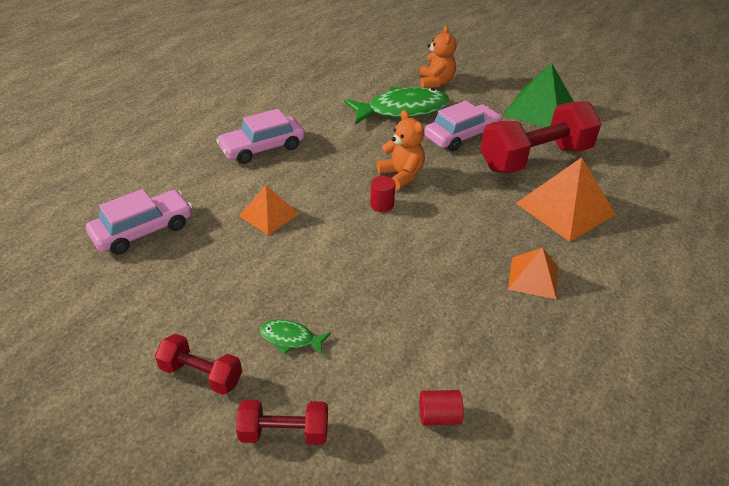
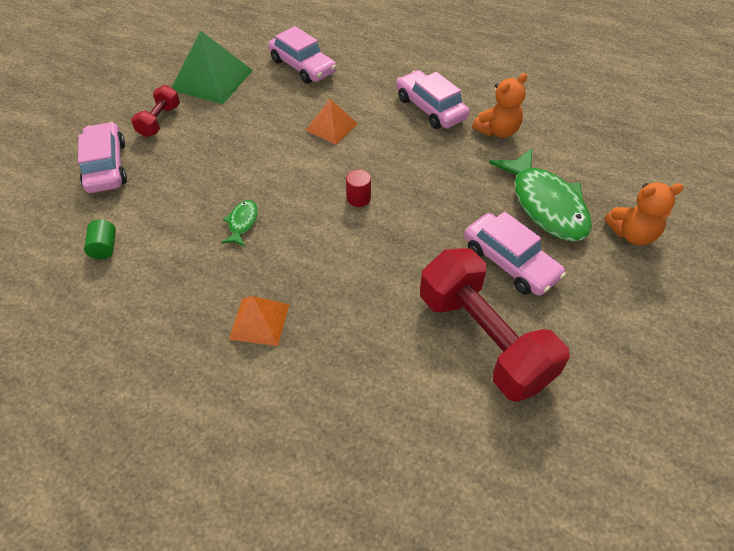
camera: 85 degrees right, 10 degrees up
red dumbbell [236,400,328,445] -> pink car [78,122,127,193]
green fish [260,320,331,355] -> green fish moved to [221,200,258,246]
orange teddy bear [376,110,425,190] -> orange teddy bear moved to [472,73,527,138]
red cylinder [419,390,464,426] -> green cylinder [84,220,116,259]
green pyramid [503,63,574,127] -> green pyramid moved to [172,30,253,104]
orange pyramid [516,157,616,242] -> none

